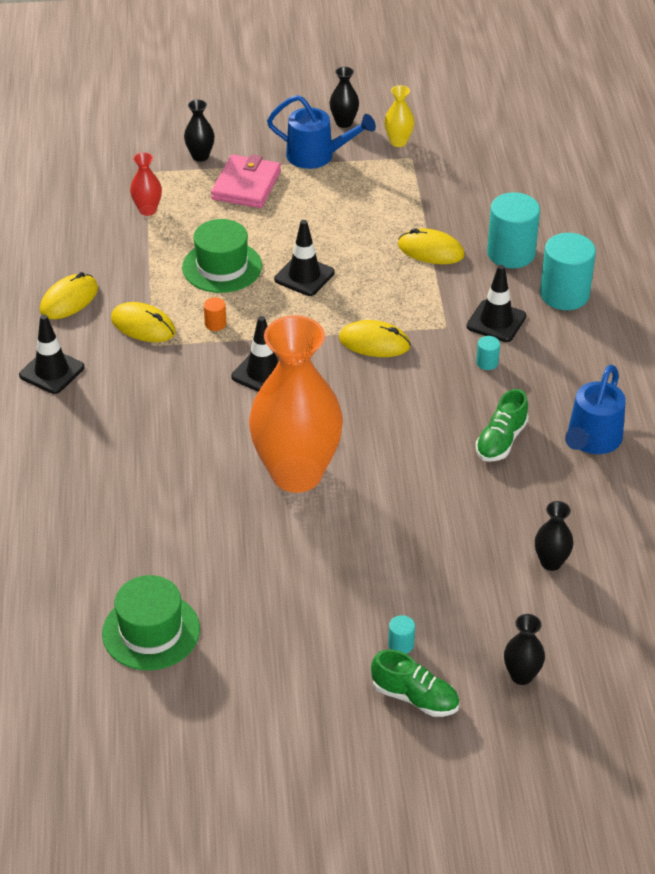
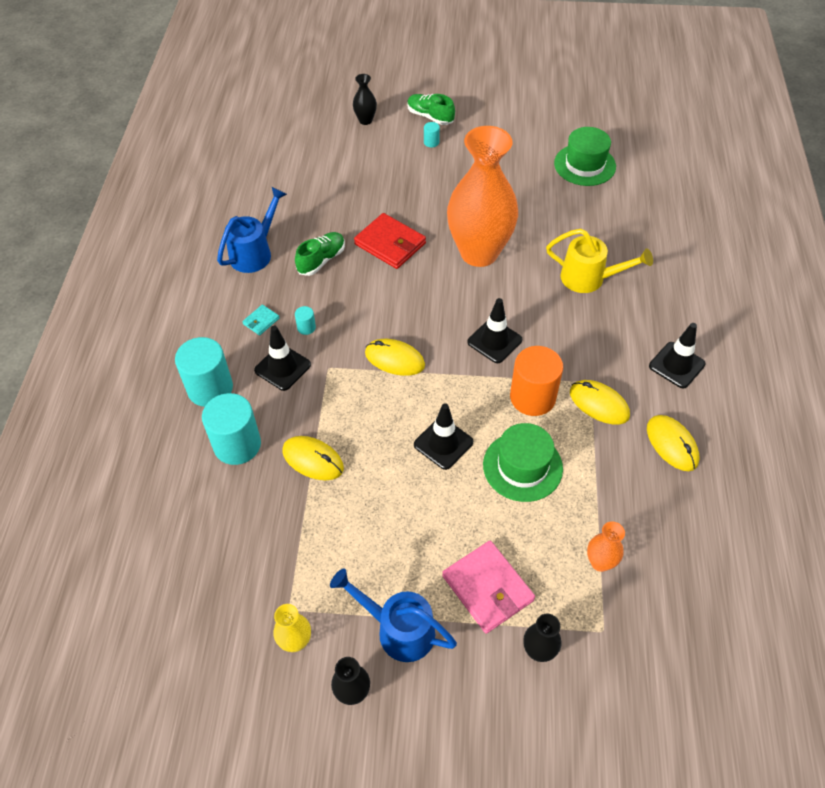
camera: 170 degrees left, 10 degrees up
yellow mouse [40,272,98,319] -> yellow mouse turned 75 degrees counterclockwise [647,415,699,471]
red vase [130,152,162,216] -> orange vase [587,521,625,572]
orange cylinder [204,297,226,331] -> orange cylinder [510,346,563,416], size x2.33
pink wallet [211,154,281,208] -> pink wallet turned 60 degrees counterclockwise [442,541,535,634]
black vase [535,501,574,571] -> none
none -> turquoise wallet [242,304,280,335]
none -> red wallet [354,213,426,269]
none -> yellow watering can [546,229,653,293]

